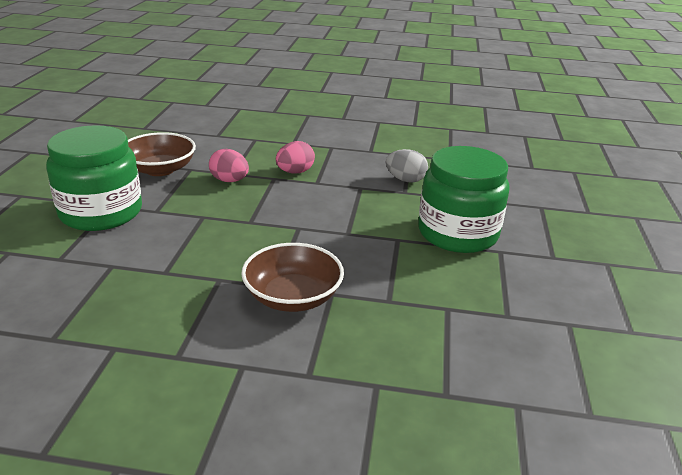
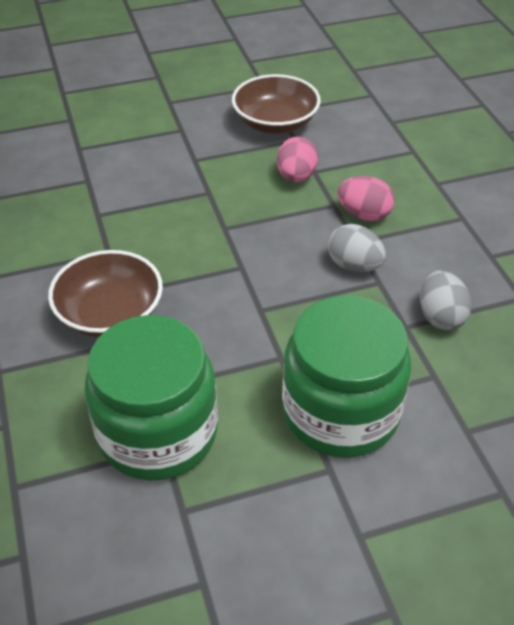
camera: 65 degrees right, 15 degrees up
green jar [46,125,142,231] -> green jar moved to [85,315,218,481]
none -> grey egg [328,224,386,272]

